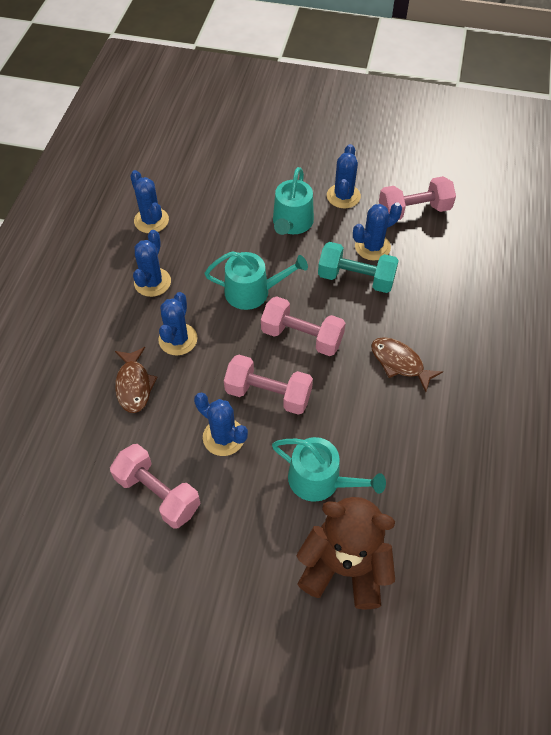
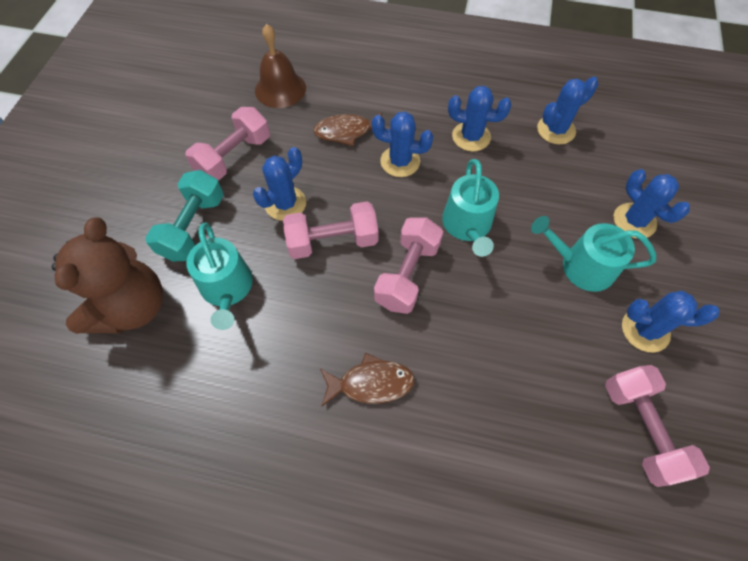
camera: 90 degrees right, 5 degrees up
pink dumbbell [224,355,313,415] -> pink dumbbell turned 60 degrees clockwise [283,202,379,259]
turquoise watering can [272,437,386,502] -> turquoise watering can turned 45 degrees counterclockwise [186,222,253,330]
turquoise dumbbell [318,242,399,293] -> turquoise dumbbell moved to [145,170,224,261]
blue cactus [353,202,402,261] -> blue cactus moved to [614,169,690,239]
brown fish [371,337,443,392] -> brown fish turned 45 degrees clockwise [320,353,415,406]
none -> brown bell [255,24,306,108]

